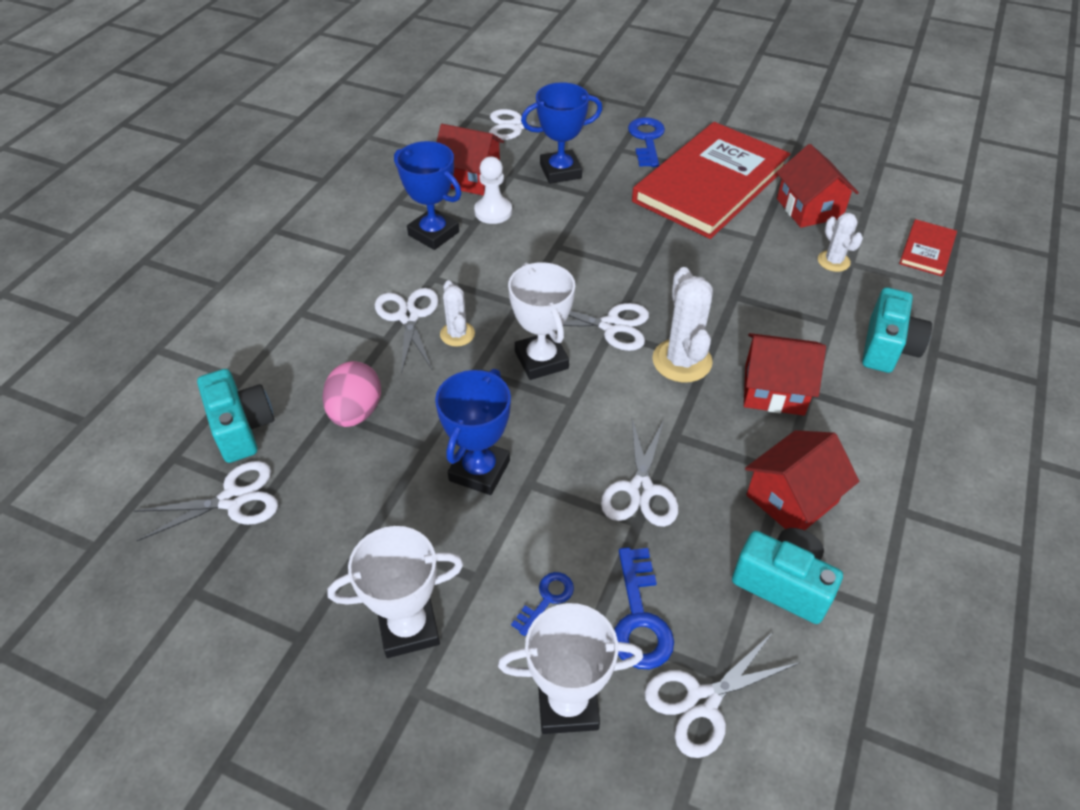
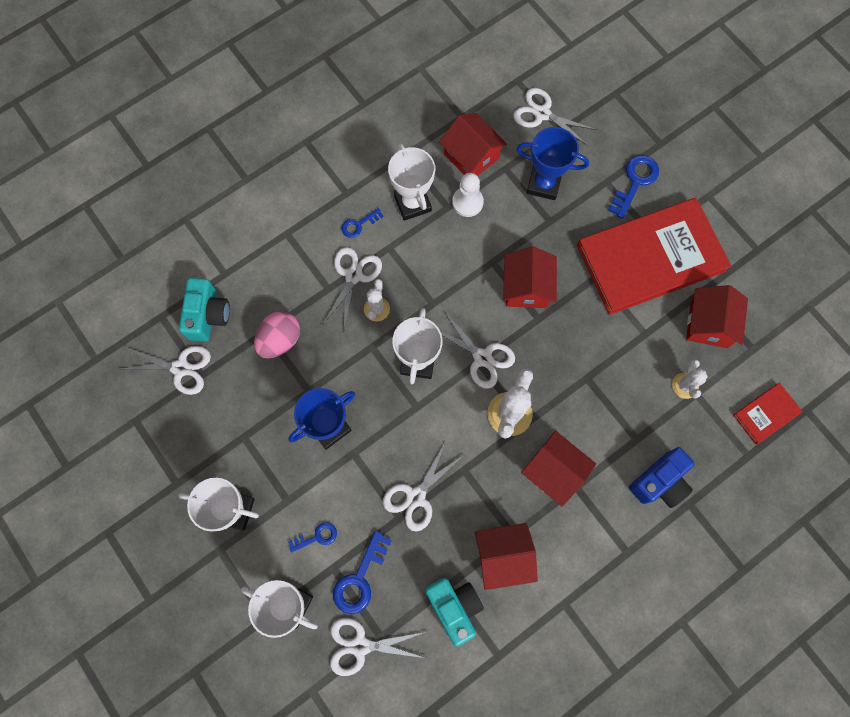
camera: 30 degrees right, 25 degrees up
blue trophy [394,141,461,250] -> white trophy [388,143,435,221]
turquoise camera [862,287,932,373] -> blue camera [629,447,695,508]
none -> blue key [342,208,384,238]
none -> red house [503,247,557,308]

